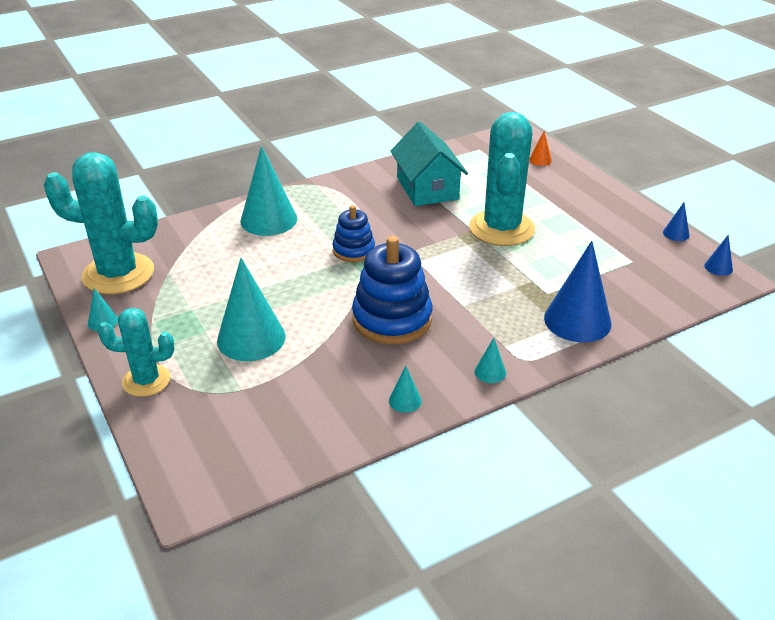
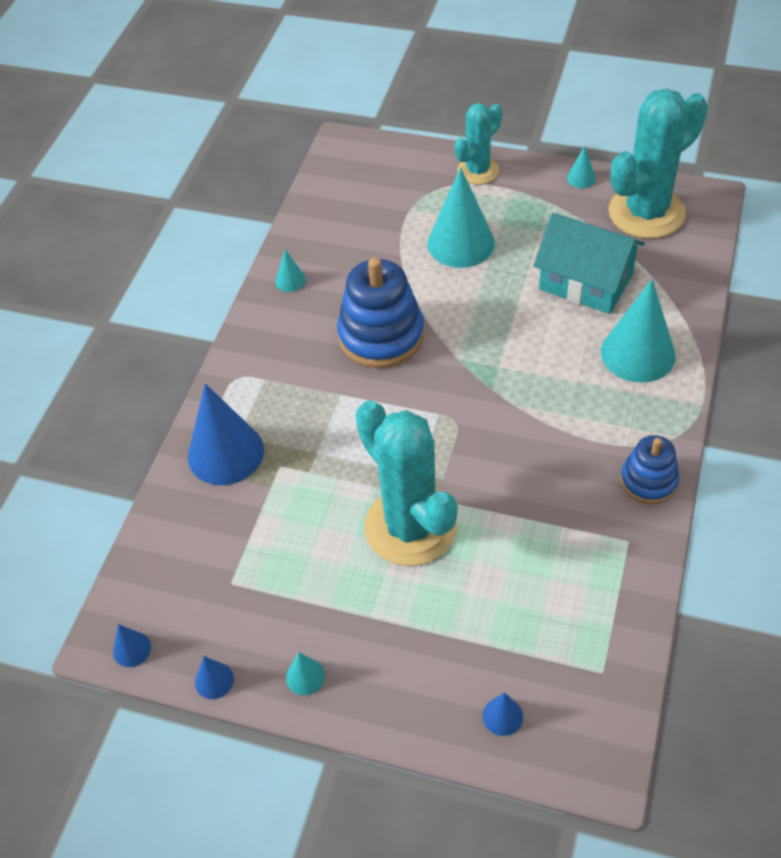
camera: 140 degrees right, 15 degrees up
blue stacking toy [333,205,375,262] -> blue stacking toy moved to [620,435,679,504]
turquoise house [390,122,468,206] -> turquoise house moved to [533,213,645,314]
turquoise cone [475,338,506,383] -> turquoise cone moved to [286,652,325,695]
orange cone [529,131,552,166] -> blue cone [483,692,523,736]

